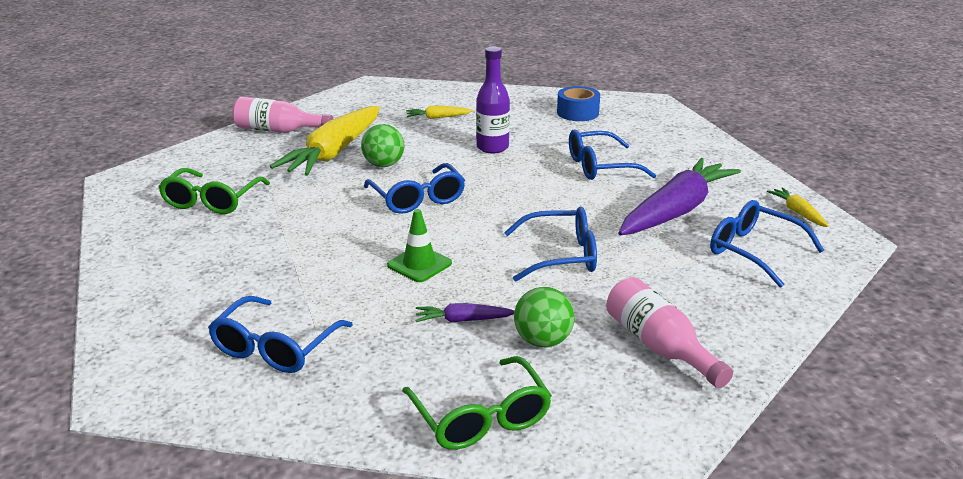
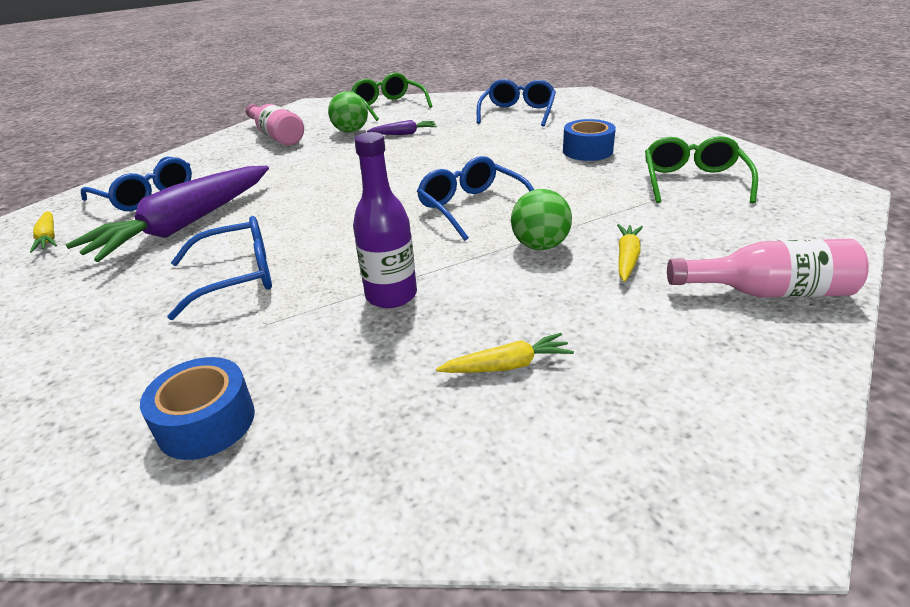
camera: 175 degrees right, 5 degrees up
yellow carrot [270,106,380,176] -> yellow carrot [617,224,643,282], size x0.43
green traffic cone [387,209,452,282] -> none
blue glasses [504,207,597,281] -> none
none -> blue tape [563,119,616,161]

